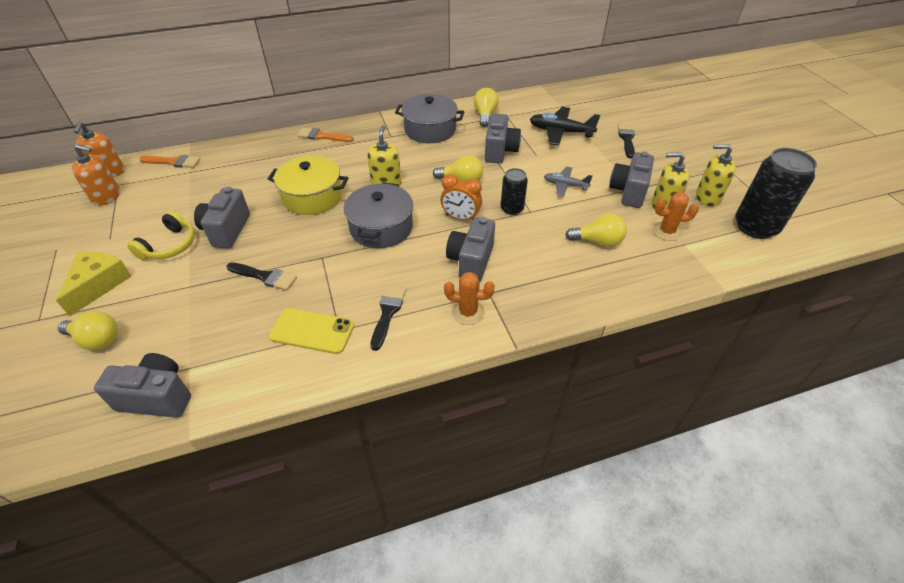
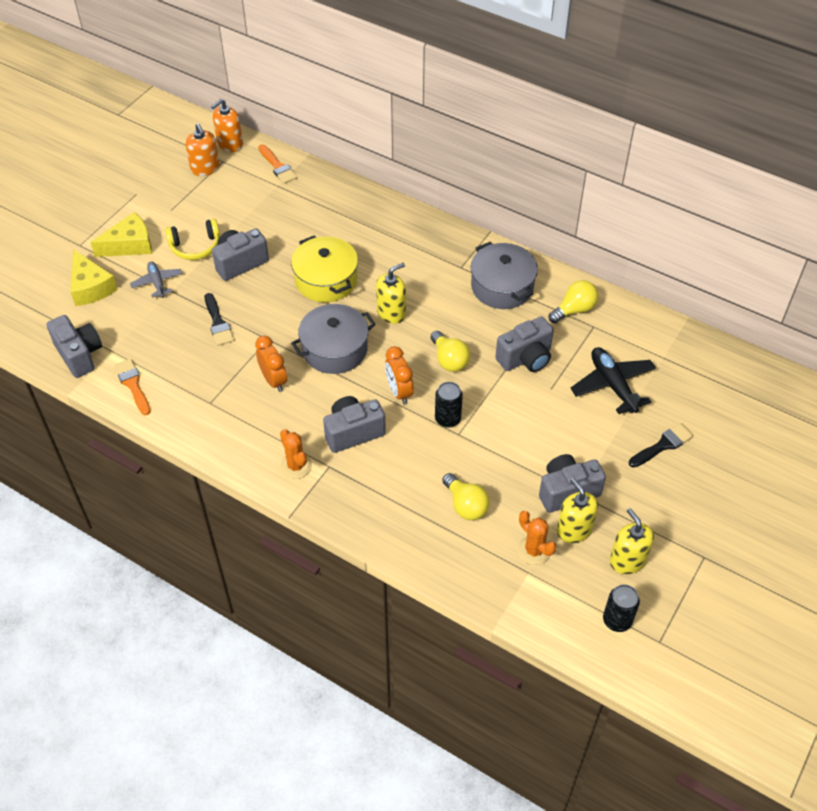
camera: 50 degrees right, 5 degrees up
yellow light bulb [58,311,118,350] -> yellow cheese [70,249,118,306]
yellow phone [269,308,354,354] -> none
orange brush [297,128,354,142] -> orange brush moved to [114,359,151,415]
black brush [370,285,406,351] -> none
grey plane [544,167,592,197] -> grey plane moved to [130,261,183,298]
black can [735,148,817,239] -> black can [603,584,640,632], size x0.55
none -> orange clock [255,336,287,392]

